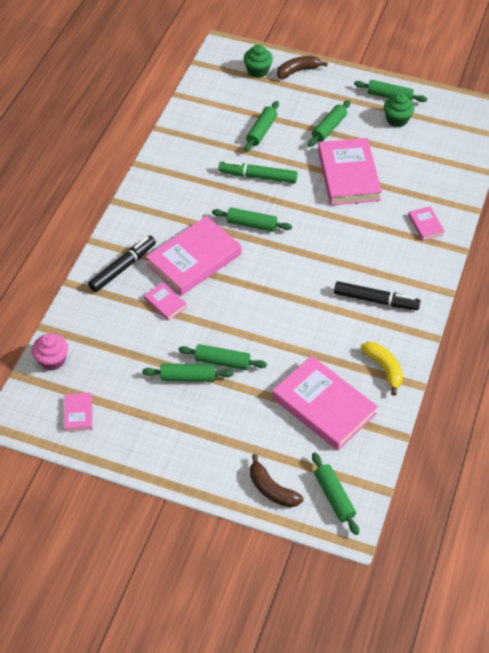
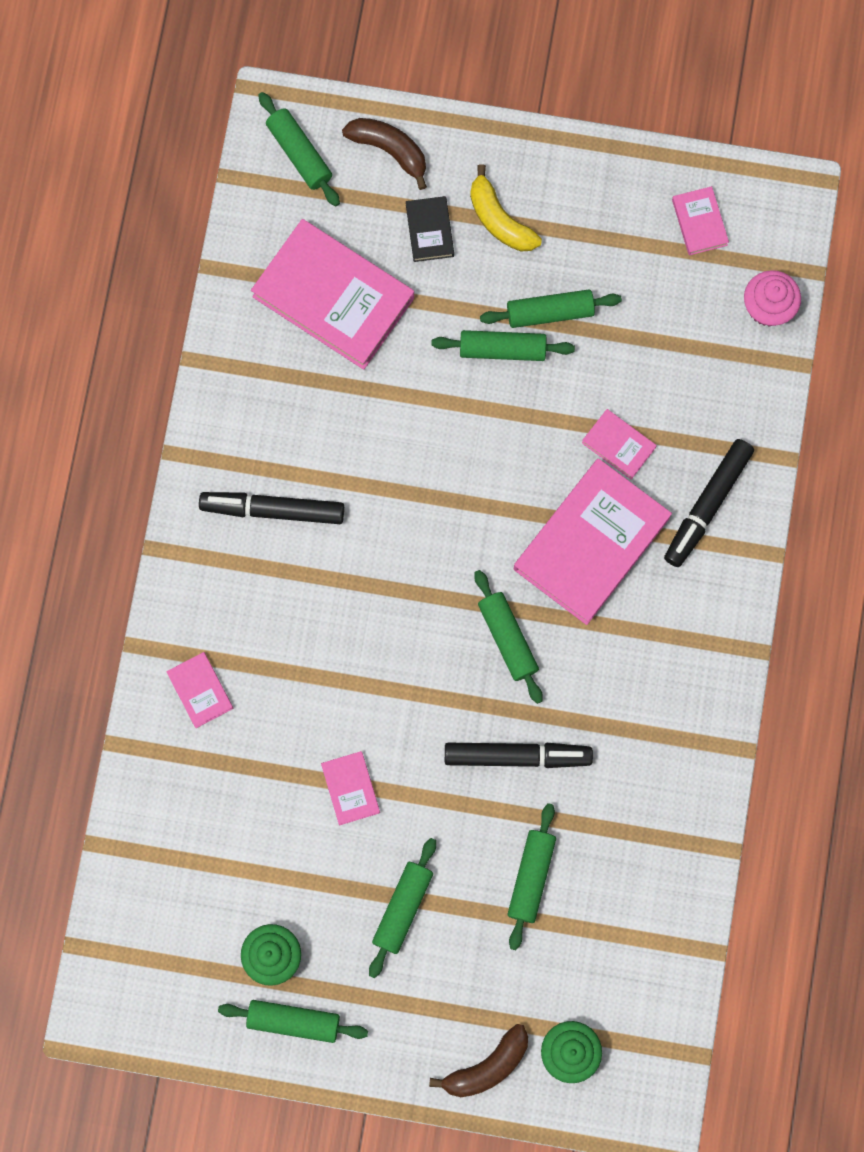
camera: 170 degrees right, 25 degrees up
green rolling pin [212,207,292,232] -> green rolling pin turned 60 degrees clockwise [474,570,543,704]
green marker [218,161,298,183] -> black marker [445,743,593,768]
pink book [318,138,382,205] -> pink book [321,751,380,825], size x0.45
yellow banana [361,342,403,396] -> yellow banana moved to [470,164,542,251]
none -> black book [406,196,454,262]

